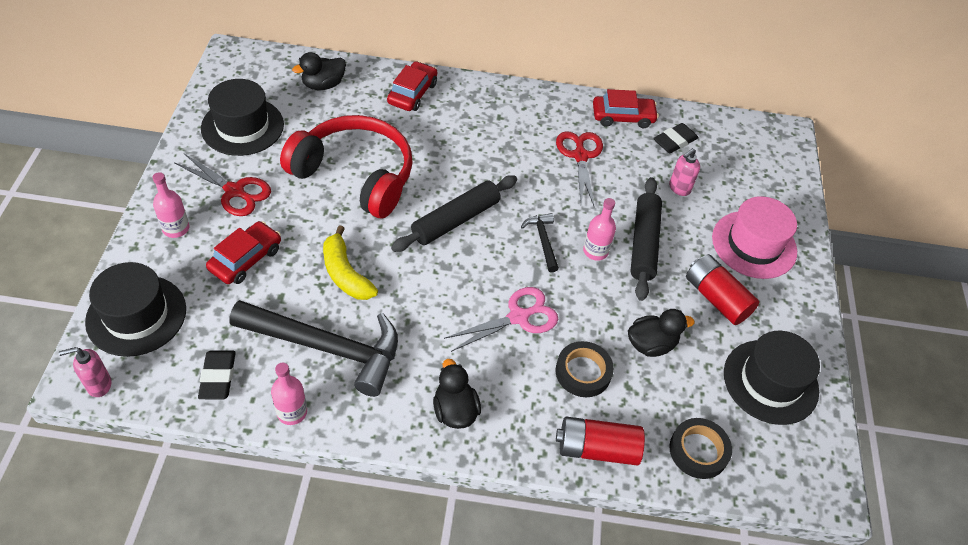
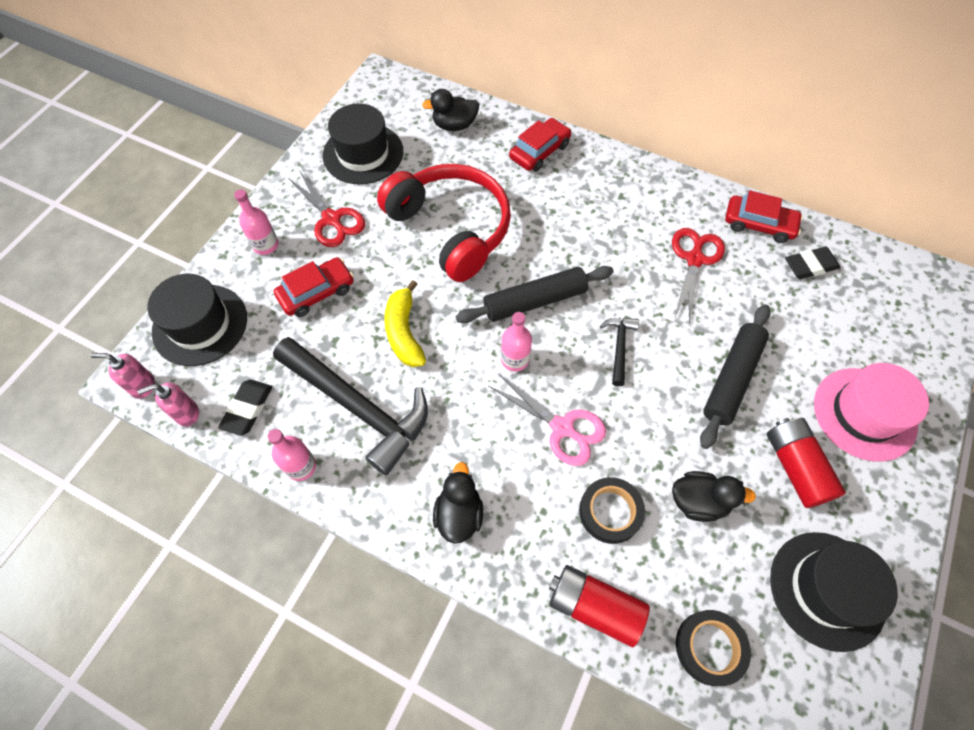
camera: 25 degrees right, 10 degrees up
pink scissors [444,287,558,352] -> pink scissors turned 45 degrees clockwise [489,374,606,466]
pink bottle [583,198,616,261] -> pink bottle moved to [501,312,532,372]
pink soap dispenser [669,148,700,196] -> pink soap dispenser moved to [137,382,199,427]

